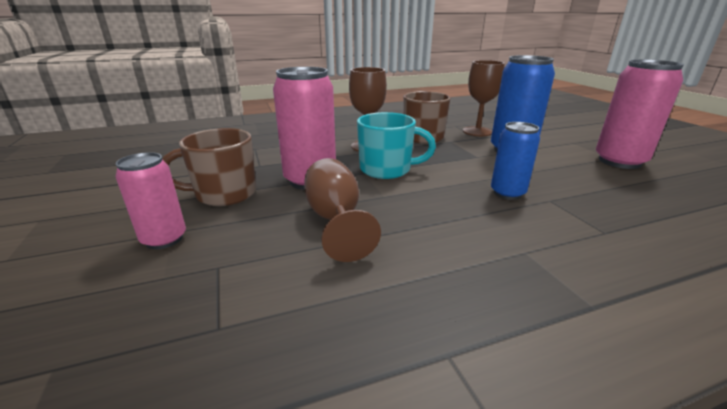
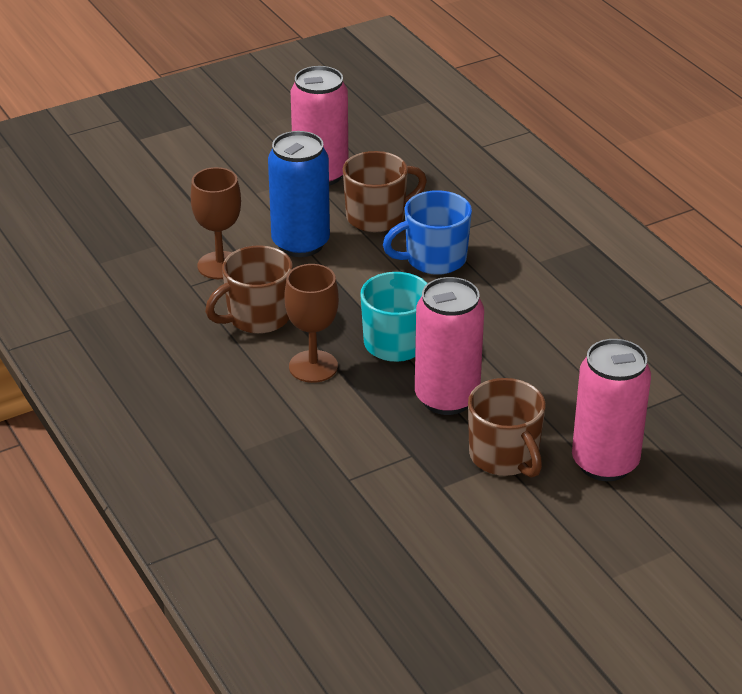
camera: 100 degrees left, 10 degrees up
pink can [115,152,186,249] -> pink can [572,339,651,481], size x1.63
brown goblet [304,158,381,262] -> none
blue can [491,122,540,200] -> blue mug [383,190,472,275]
none -> brown mug [343,151,427,232]

